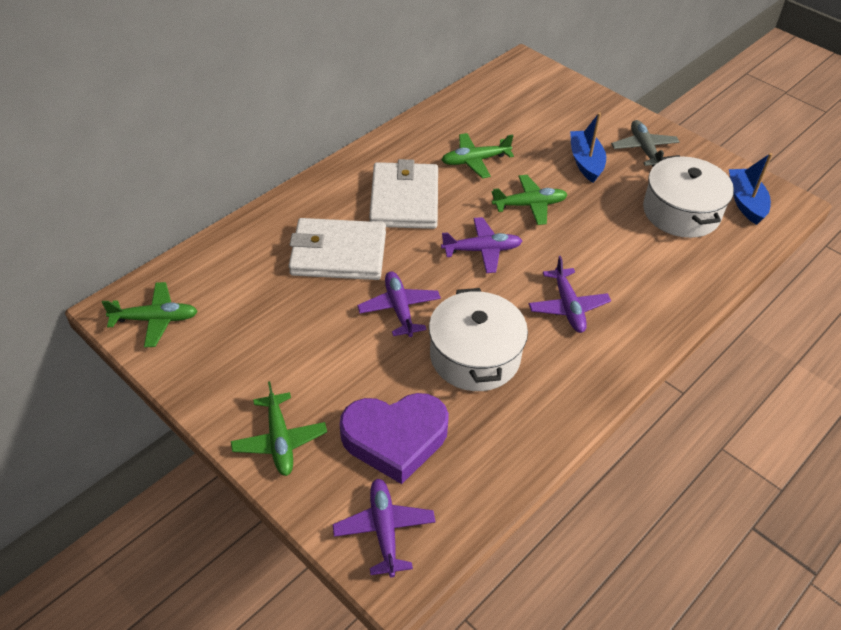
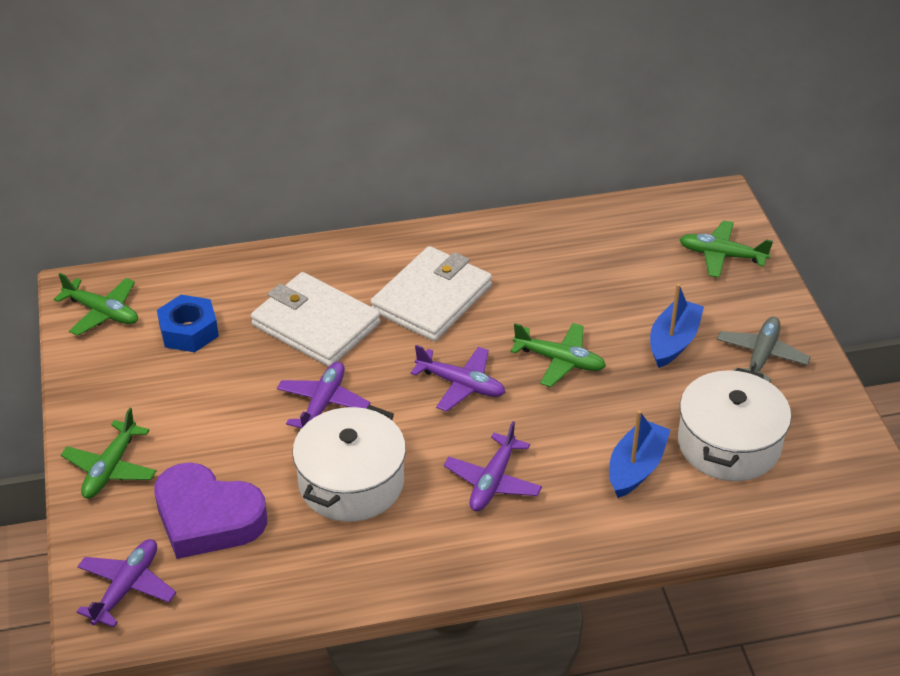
camera: 35 degrees right, 5 degrees down
green plane [442,133,514,178] -> green plane moved to [679,220,773,278]
blue boat [729,153,773,225] -> blue boat moved to [609,410,670,498]
none -> blue nut [157,295,219,352]

